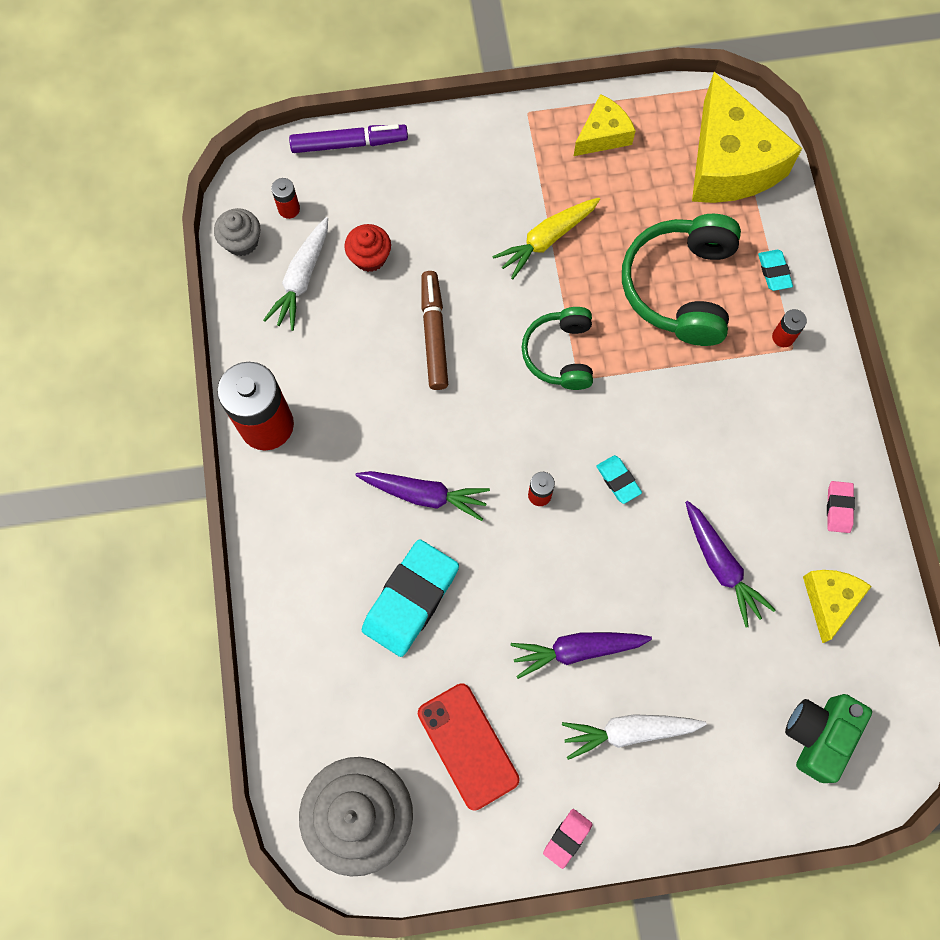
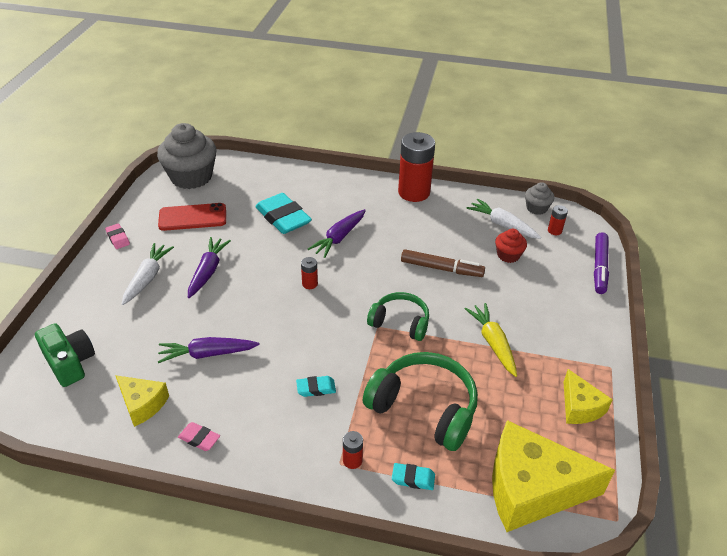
camera: 110 degrees right, 30 degrees down
turquoise eraser [596,455,642,504] -> turquoise eraser moved to [296,376,336,397]

